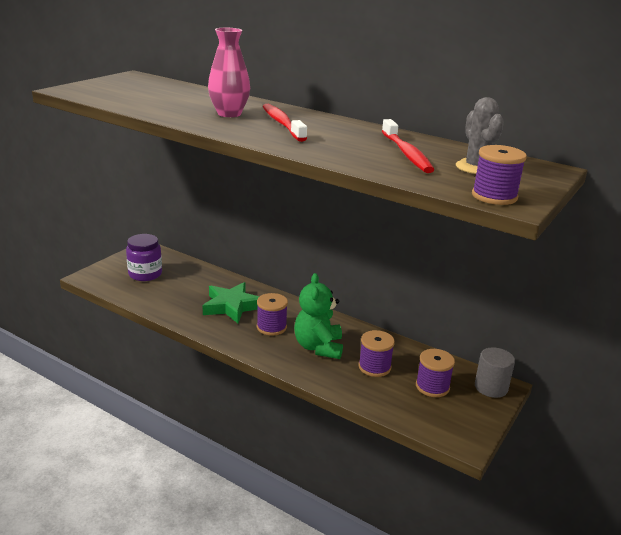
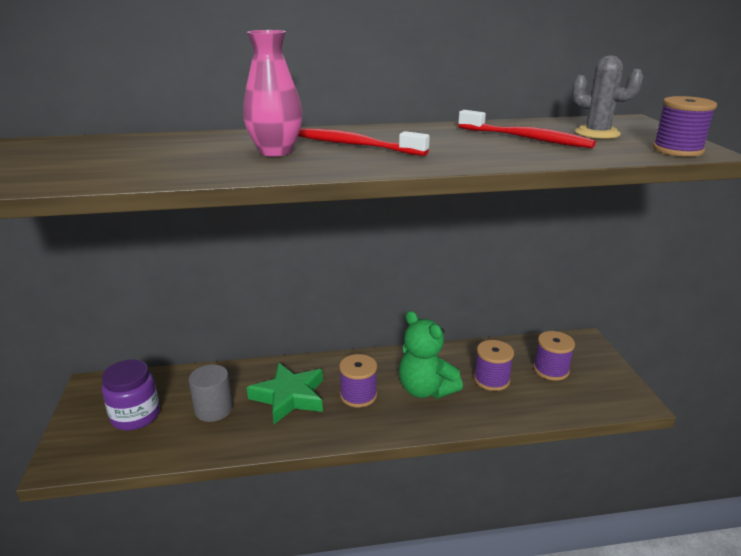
camera: 40 degrees left, 0 degrees up
grey cylinder [475,347,515,398] -> grey cylinder moved to [189,365,233,422]

